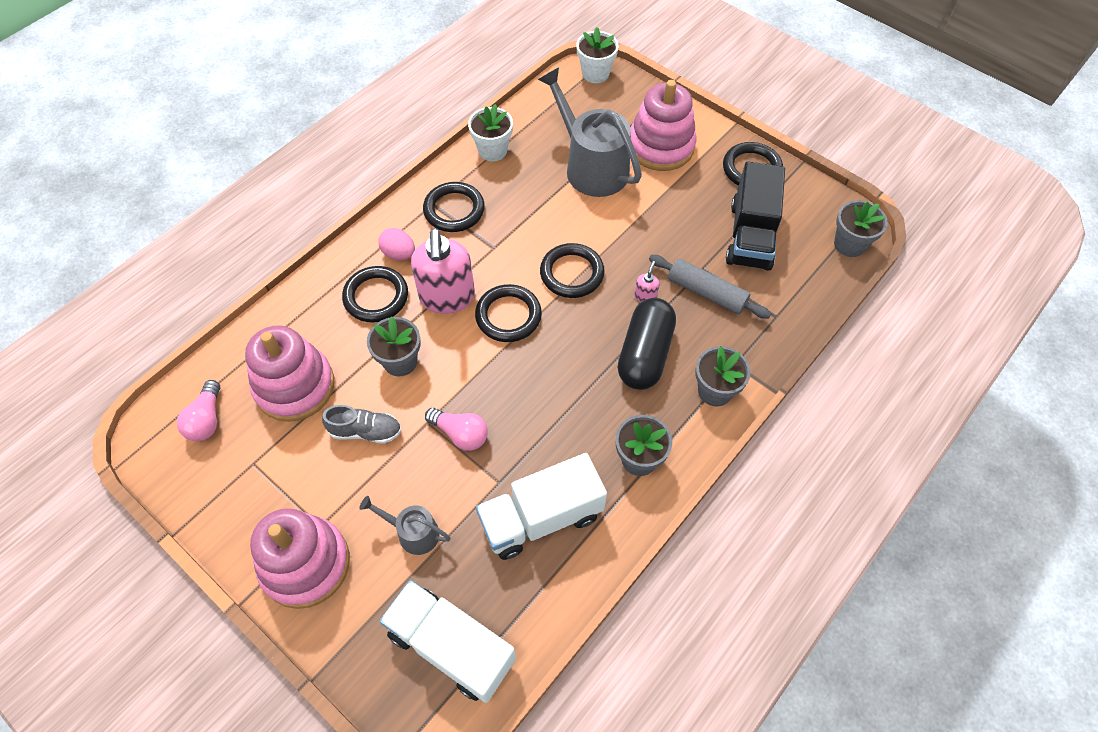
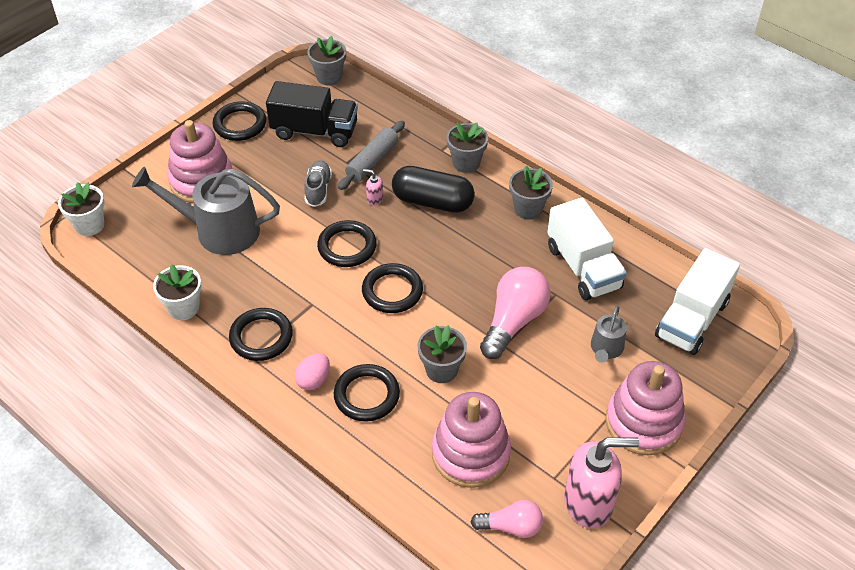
camera: 90 degrees left, 10 degrees down
grey shoe [322,405,401,444] -> grey shoe moved to [304,160,332,207]
pink soap dispenser [411,228,475,314] -> pink soap dispenser moved to [564,437,639,529]
pink light bulb [425,408,488,451] -> pink light bulb [480,267,551,359], size x1.67
grey watering can [538,67,642,197] -> grey watering can turned 45 degrees clockwise [132,167,280,255]

